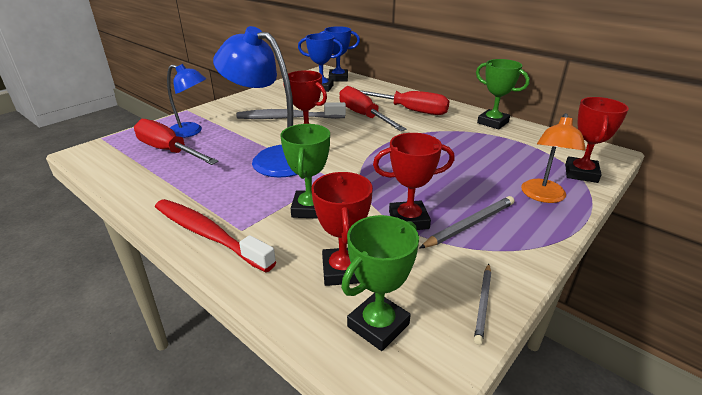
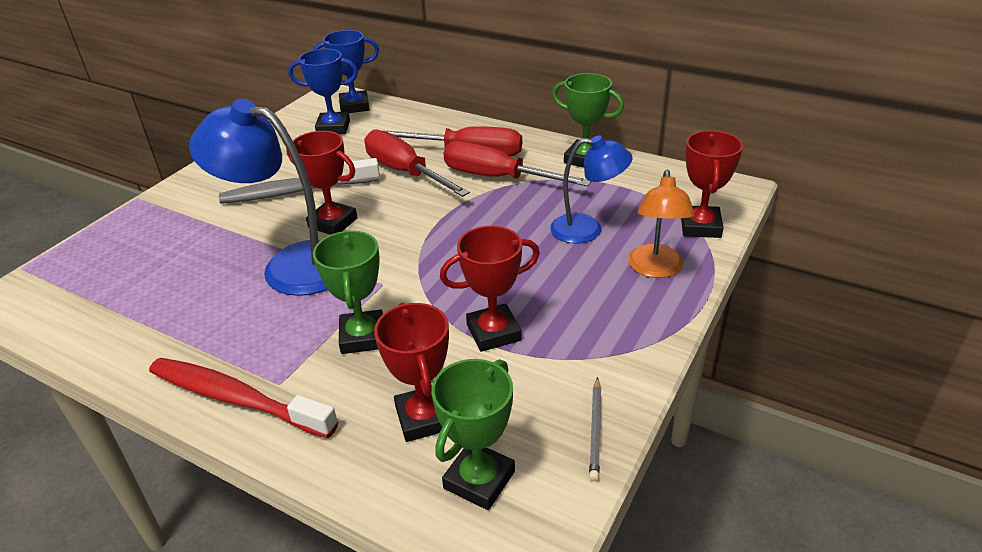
camera: 10 degrees left, 5 degrees up
red screwdriver [134,119,219,165] -> red screwdriver moved to [444,141,591,187]
blue lamp [167,64,206,138] -> blue lamp moved to [550,135,633,244]
grey pencil [420,196,514,248] -> none

